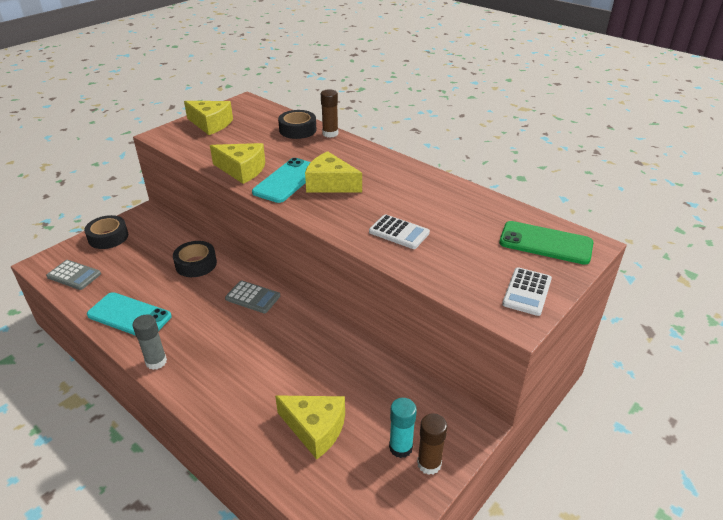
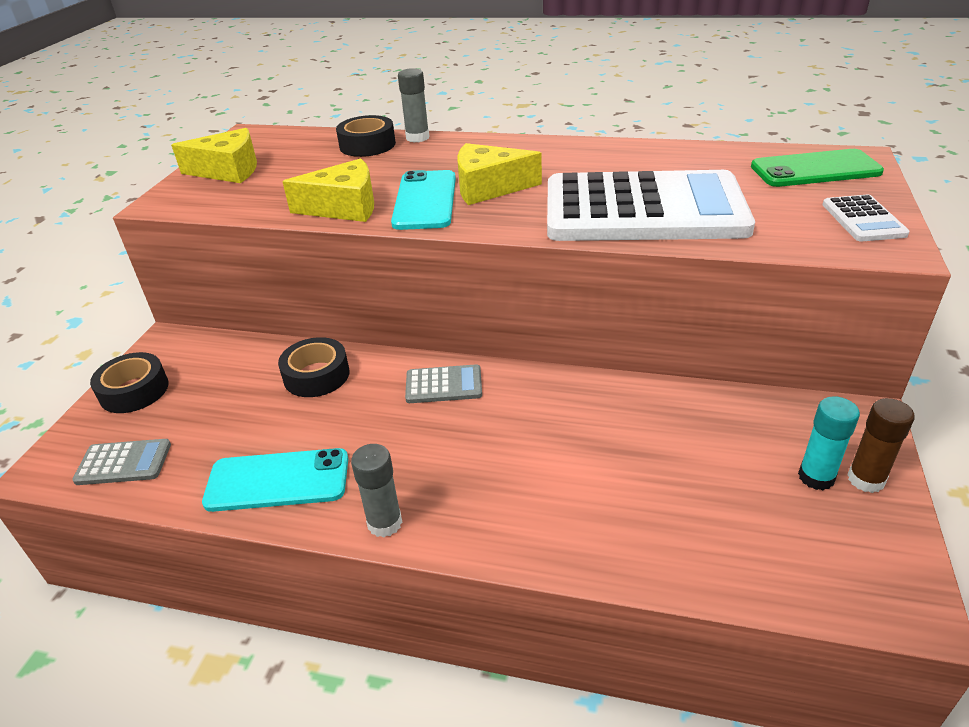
camera: 25 degrees left, 0 degrees up
yellow cheese [275,395,345,460] -> none
brown glue stick [321,89,338,138] -> grey glue stick [398,68,430,143]
white calculator [369,214,430,249] -> white calculator [547,170,755,241], size x2.48

